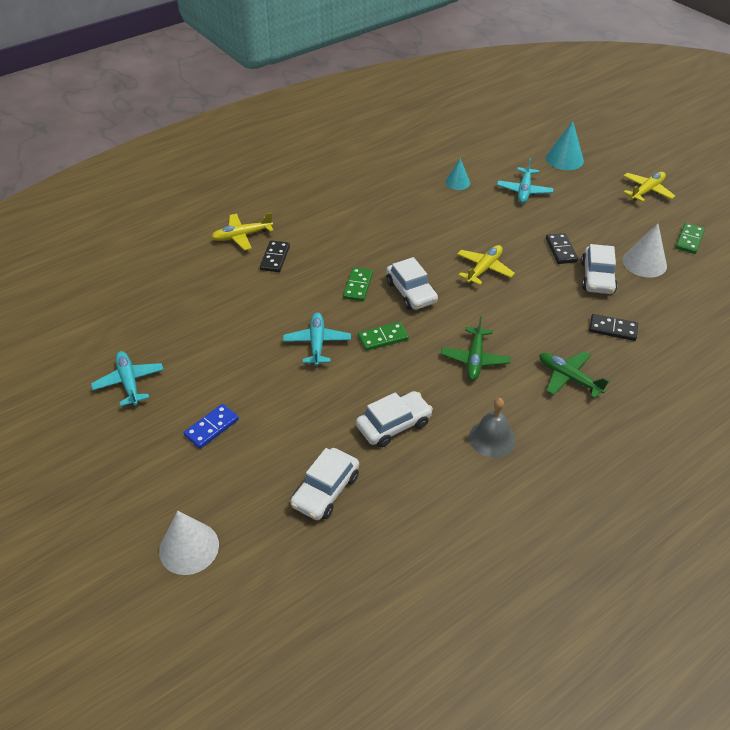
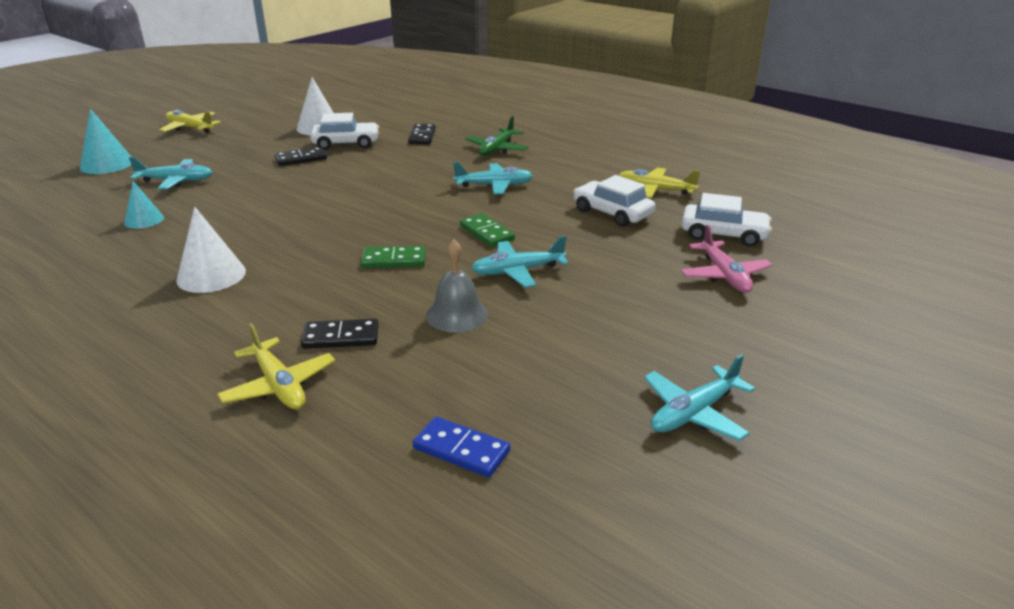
camera: 105 degrees left, 15 degrees down
white cone [159,511,219,575] -> white cone moved to [176,207,246,293]
blue domino [184,404,239,449] -> blue domino moved to [413,417,510,477]
white car [386,257,438,310] -> none
green plane [441,316,511,380] -> turquoise plane [453,162,533,194]
yellow plane [457,245,515,285] -> yellow plane moved to [618,168,700,198]
grey bell [469,398,515,458] -> grey bell moved to [426,240,488,332]
green domino [675,223,705,254] -> none
none -> pink plane [681,224,772,293]

